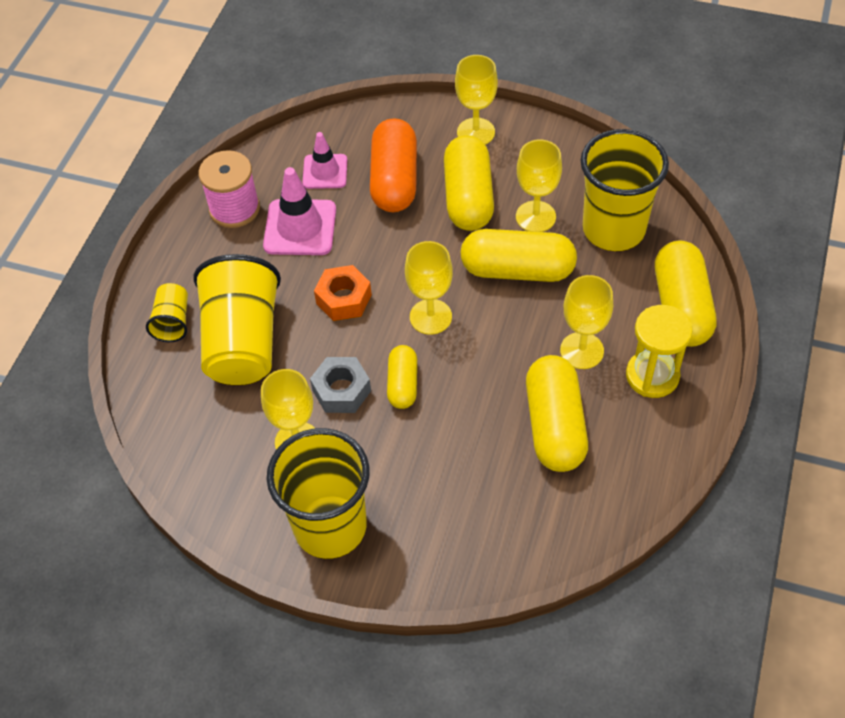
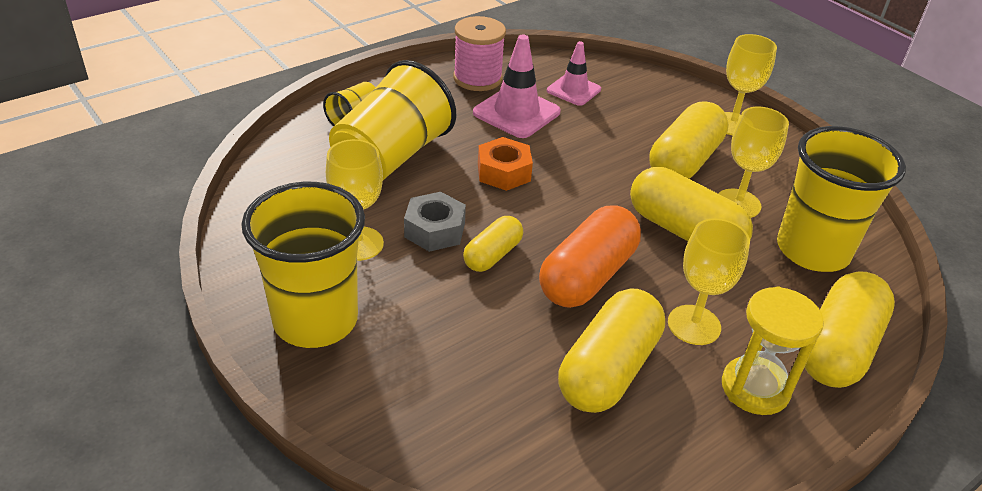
camera: 30 degrees right, 15 degrees down
orange capsule [370,118,417,212] -> orange capsule moved to [539,205,641,308]
yellow goblet [405,241,453,335] -> none

